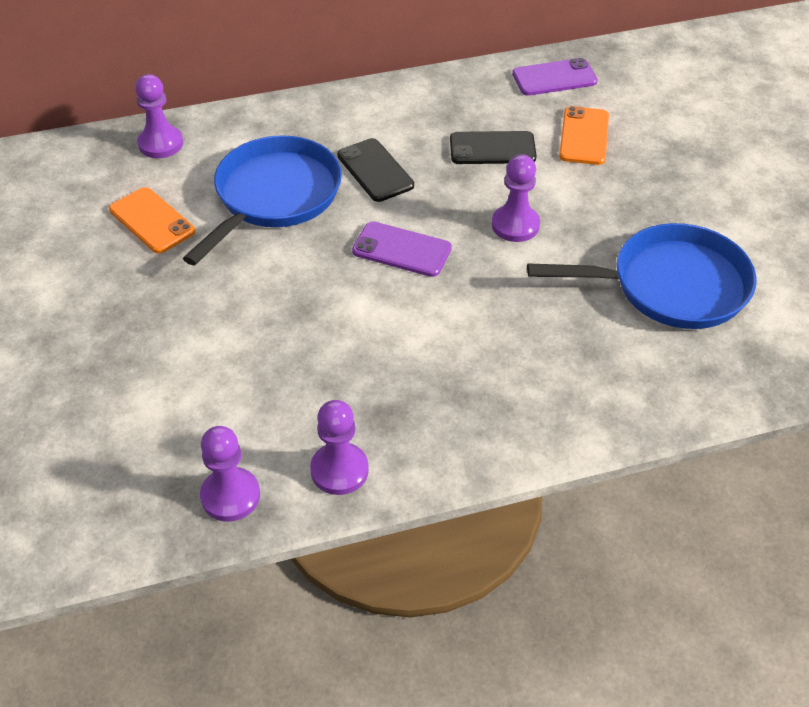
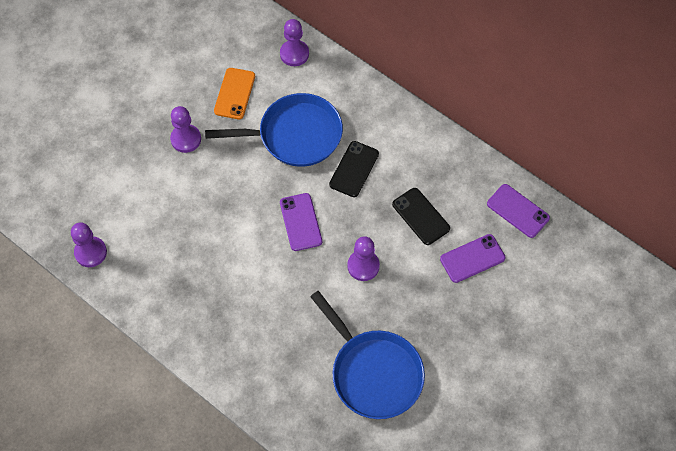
camera: 55 degrees right, 15 degrees up
purple pawn [310,400,369,495] -> purple pawn moved to [170,106,201,153]
orange phone [559,106,609,165] -> purple phone [440,234,505,283]

